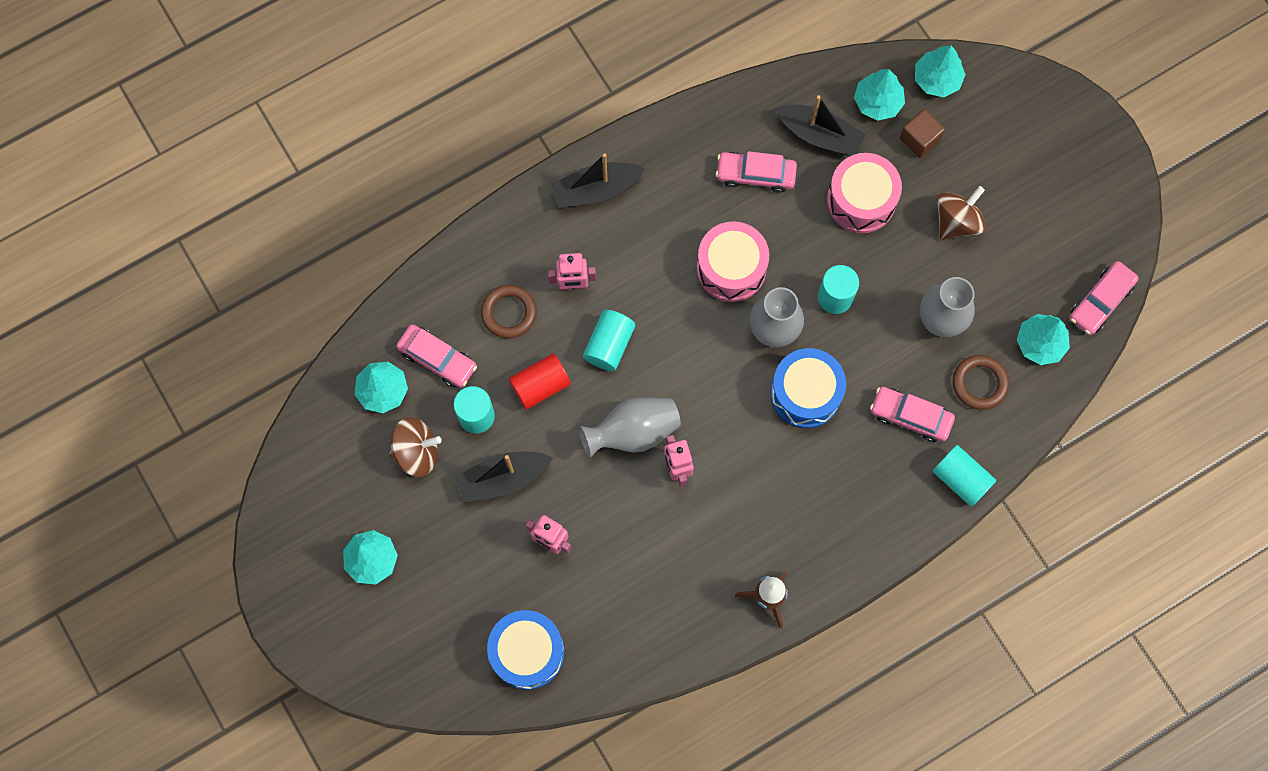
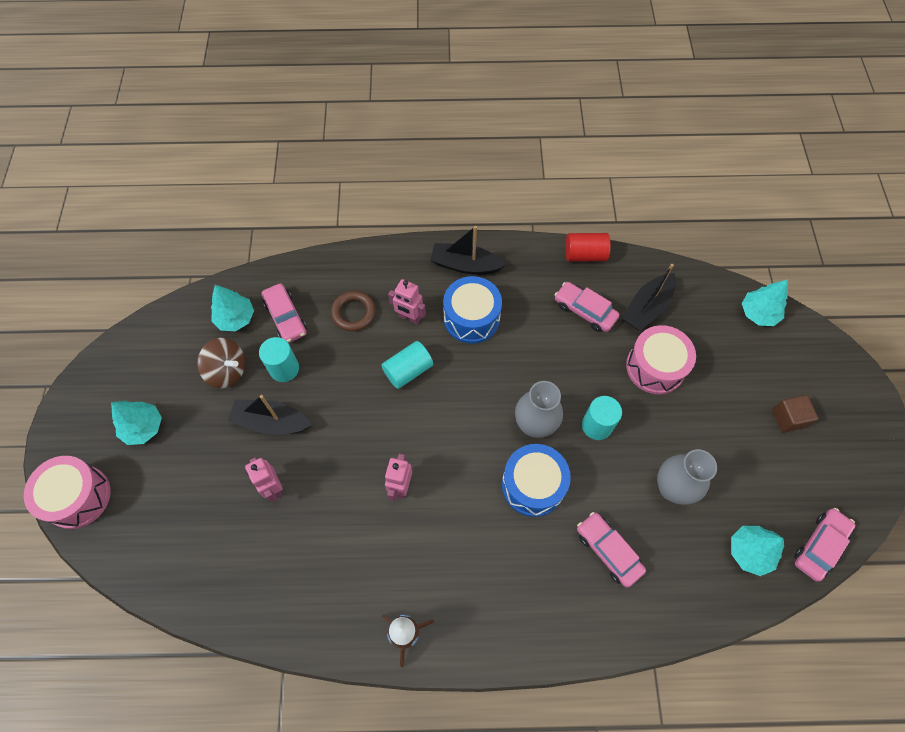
camera: 30 degrees right, 10 degrees down
blue drum [487,610,564,690] -> blue drum moved to [443,276,502,344]
red cylinder [509,354,571,410] -> red cylinder moved to [565,233,611,262]
grey vase [579,397,681,458] -> none
pink drum [697,221,769,302] -> pink drum moved to [24,456,110,529]
black boat [775,95,866,156] -> black boat turned 75 degrees clockwise [622,264,676,331]
turquoise tree [854,69,905,121] -> none
brown cube [900,109,945,158] -> brown cube moved to [772,395,818,433]
turquoise cylinder [933,445,996,507] -> none
brown spinning top [937,186,987,240] -> none
brown ring [953,355,1009,410] -> none
pink car [1070,261,1139,335] -> pink car turned 150 degrees clockwise [794,508,855,582]

